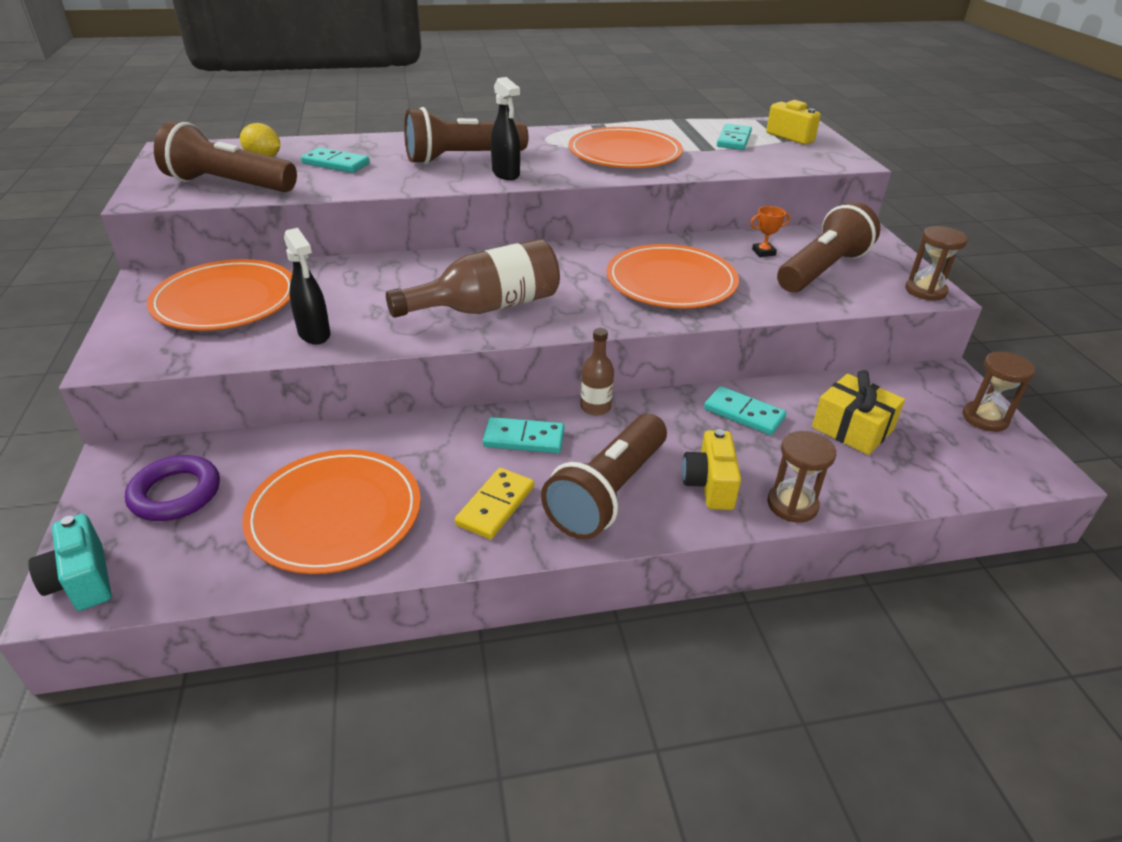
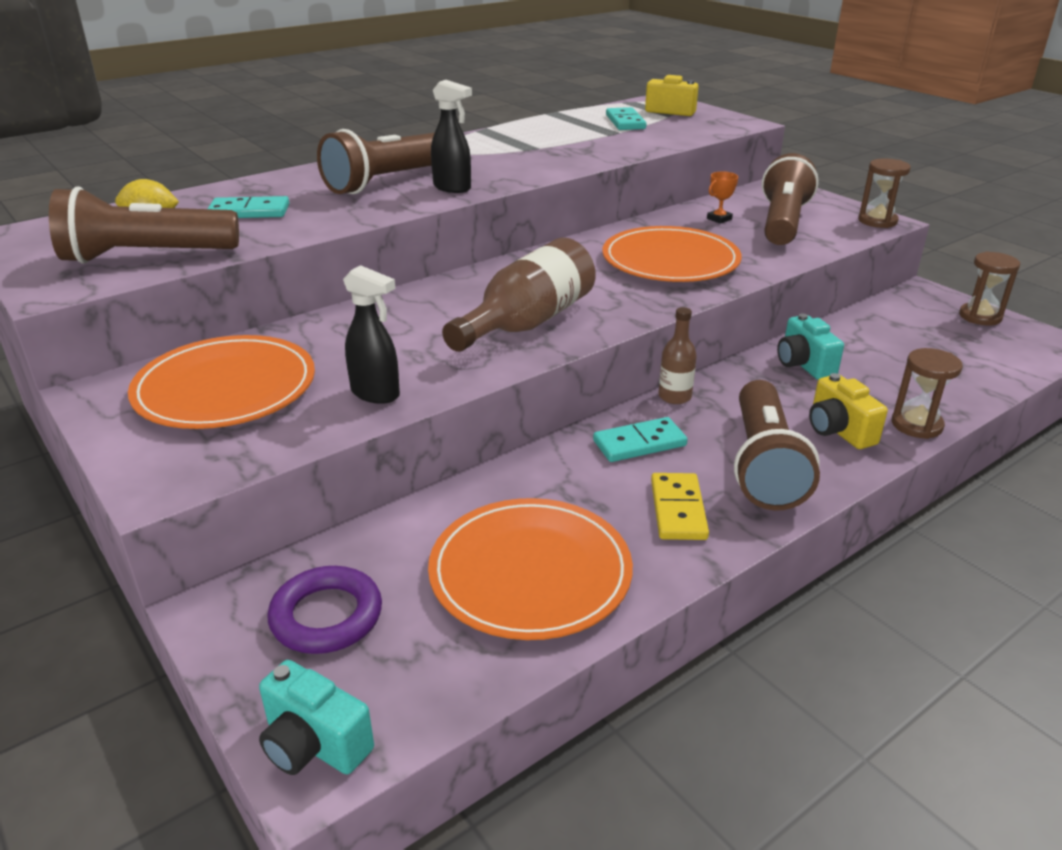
camera: 25 degrees left, 5 degrees down
orange plate [568,127,683,168] -> none
turquoise domino [704,386,786,435] -> turquoise camera [777,313,844,380]
yellow gift [812,370,905,455] -> none

